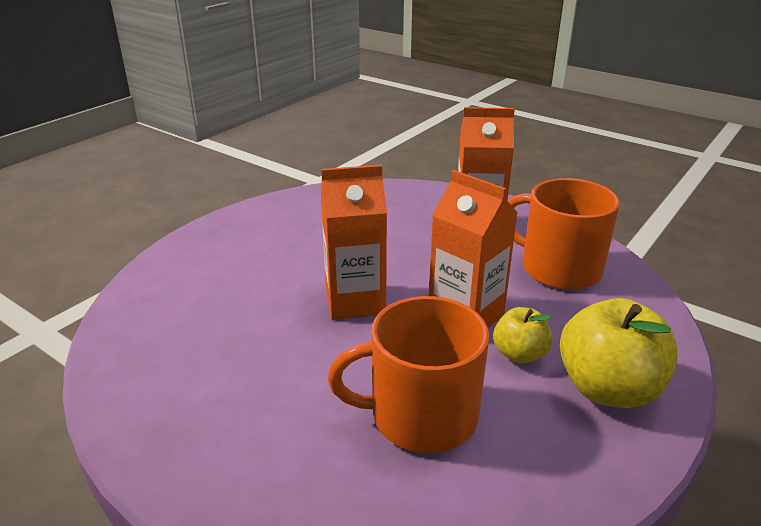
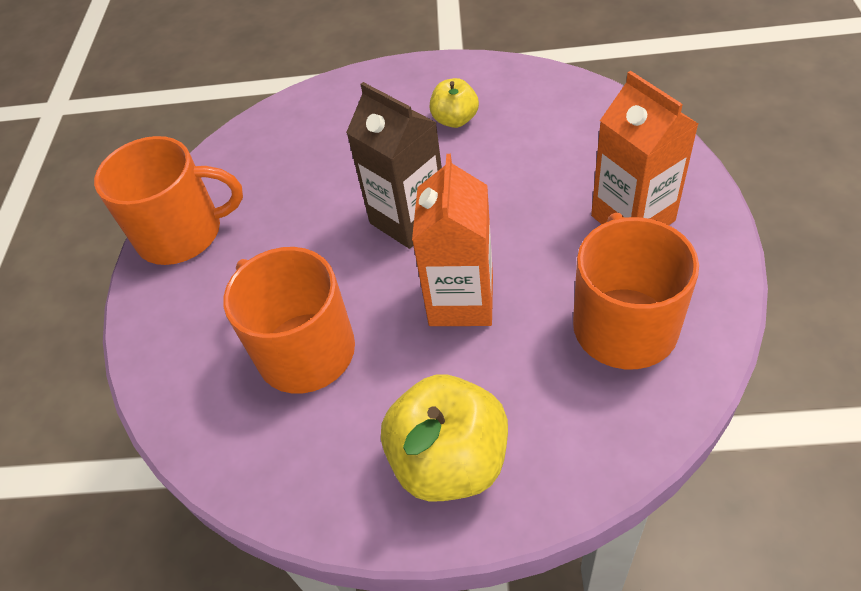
camera: 60 degrees right, 20 degrees up
orange carton [321,165,387,320] -> brown carton [346,82,442,249]
yellow apple [493,307,553,364] -> yellow apple moved to [430,78,479,128]
none -> orange mug [94,136,243,265]

